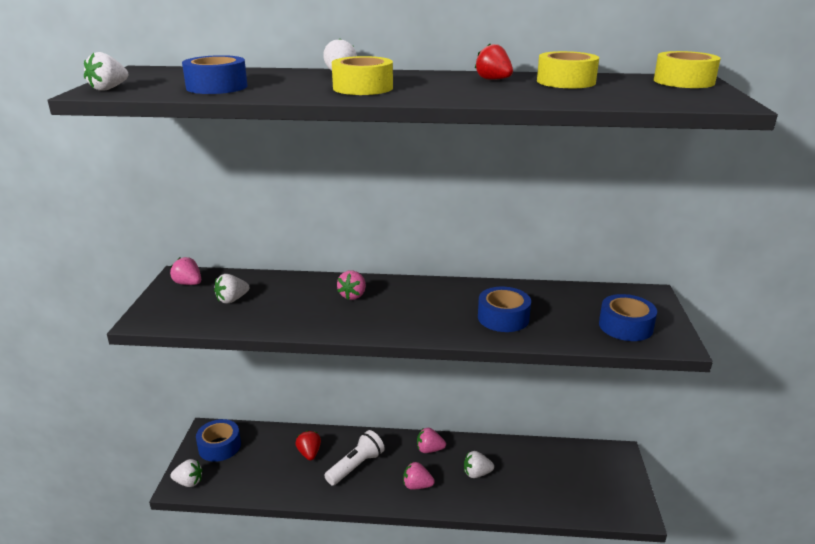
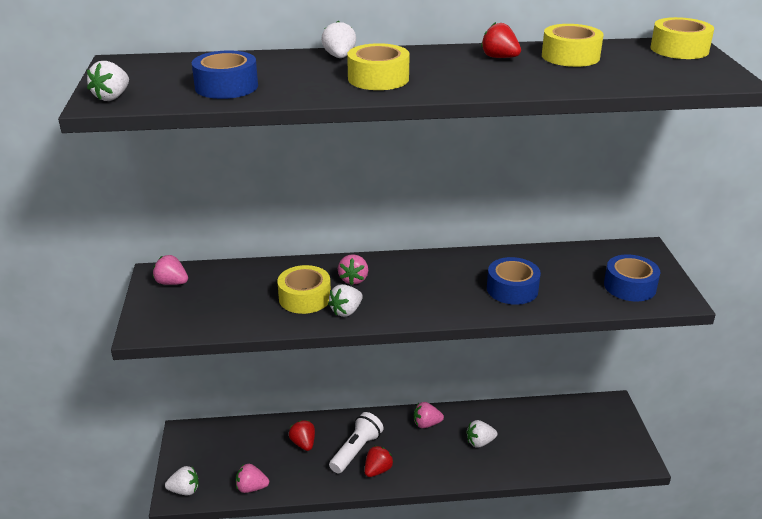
camera: 10 degrees left, 5 degrees up
blue tape [196,419,241,462] -> none
white strawberry [214,274,249,304] -> white strawberry moved to [328,284,363,317]
pink strawberry [403,462,435,490] -> pink strawberry moved to [236,464,269,493]
none -> yellow tape [277,265,331,314]
none -> red strawberry [365,446,394,477]

